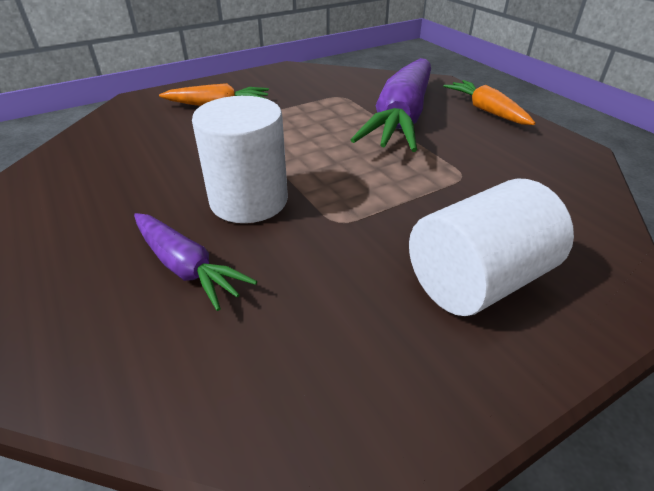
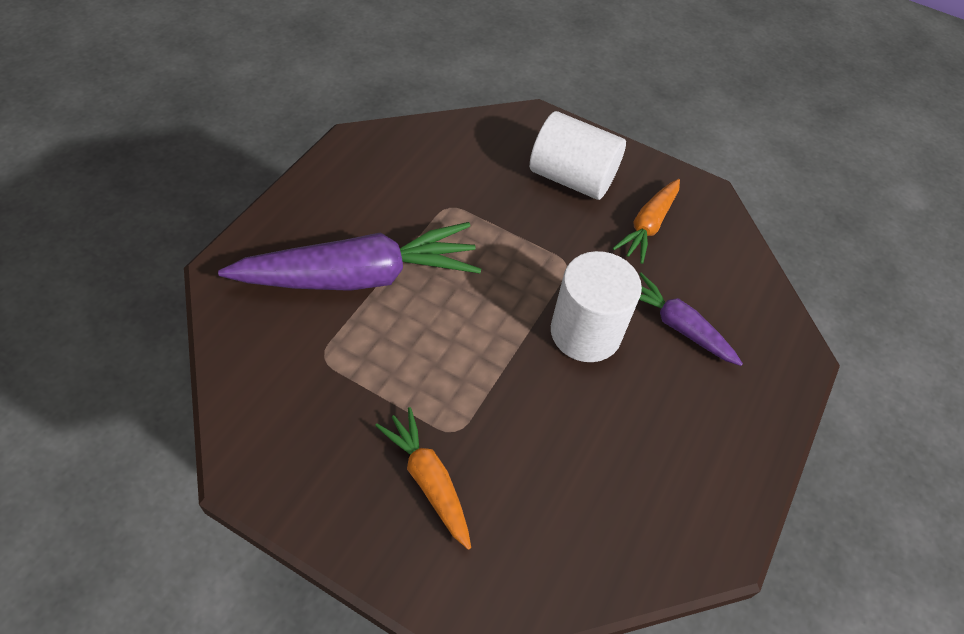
camera: 125 degrees left, 15 degrees up
purple carrot [134,213,257,311] -> purple carrot turned 60 degrees counterclockwise [639,273,743,366]
orange carrot [443,80,535,125] -> orange carrot moved to [613,179,680,264]

